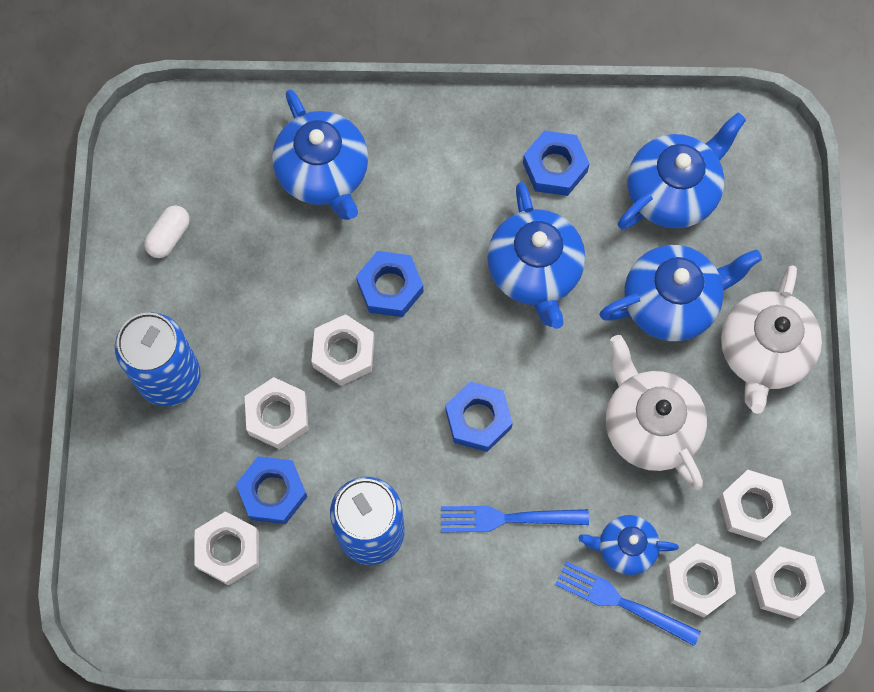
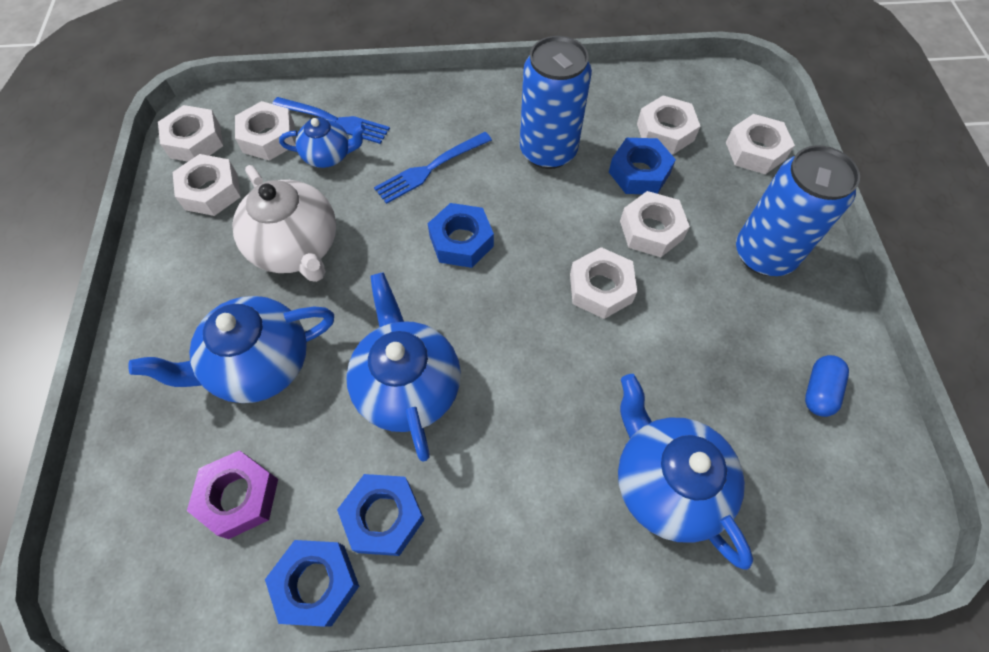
camera: 175 degrees right, 10 degrees down
white capsule [144,205,190,258] -> blue capsule [805,355,849,417]
blue nut [356,251,423,317] -> blue nut moved to [265,540,359,627]
blue fork [441,506,589,532] -> blue fork turned 150 degrees clockwise [374,132,492,204]
blue teapot [618,113,746,230] -> purple nut [187,450,278,539]
white teapot [721,265,822,414] -> none
none -> white nut [726,114,795,174]

